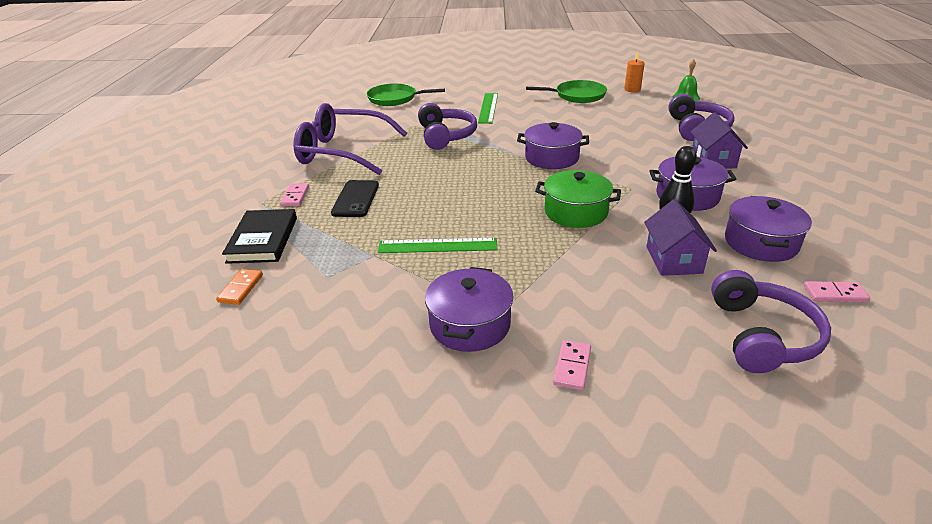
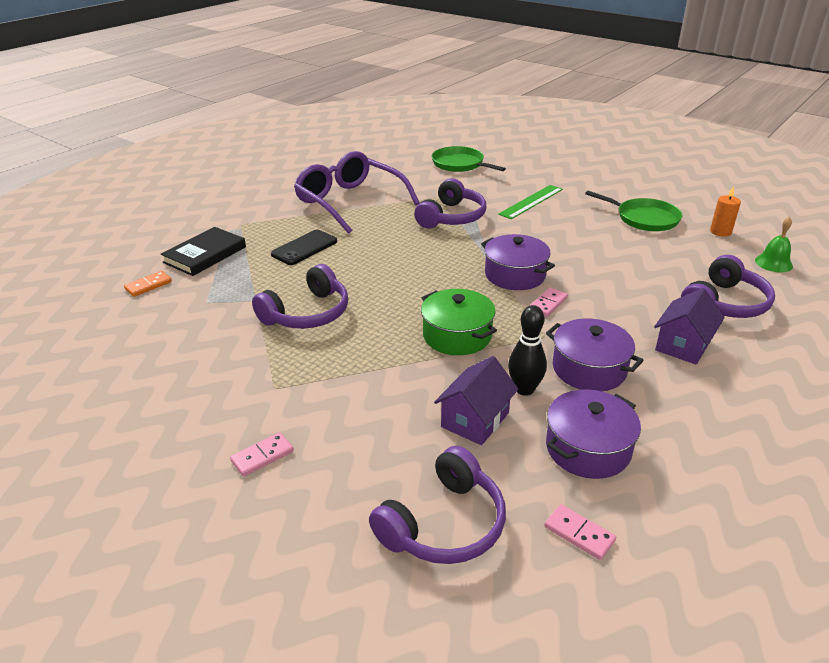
camera: 35 degrees right, 0 degrees up
pink domino [280,183,309,206] -> pink domino moved to [530,288,568,317]
green ruler [377,238,498,253] -> purple headphones [252,264,348,329]
purple pot [425,267,513,352] -> none

